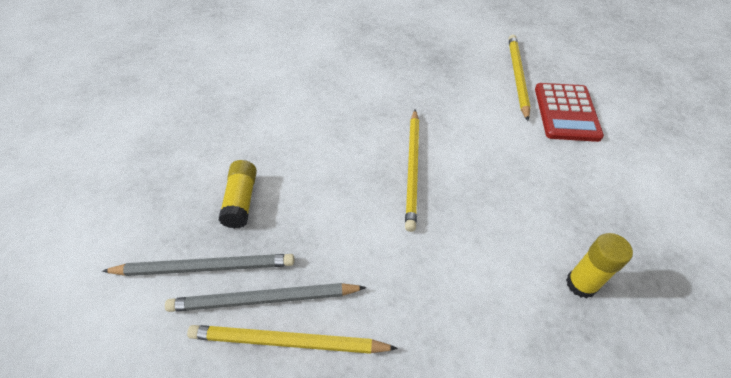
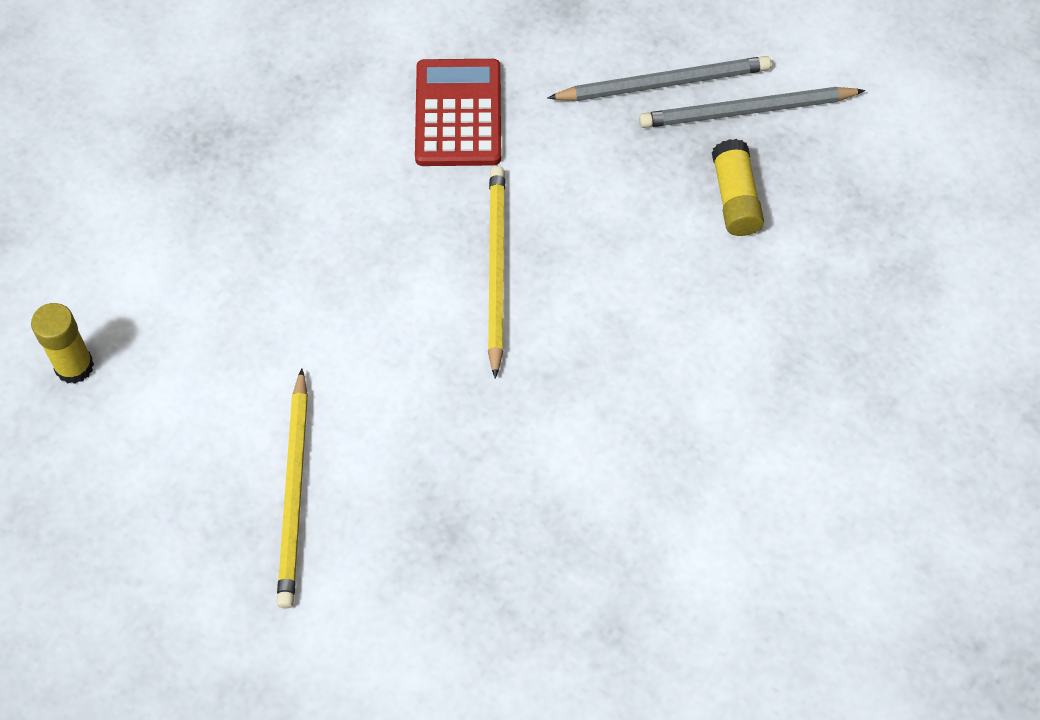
camera: 175 degrees right, 10 degrees up
yellow pencil [187,325,398,354] -> none
red calculator [535,83,604,142] -> red calculator moved to [415,59,501,166]
yellow glue stick [566,233,633,298] -> yellow glue stick moved to [31,303,94,384]

